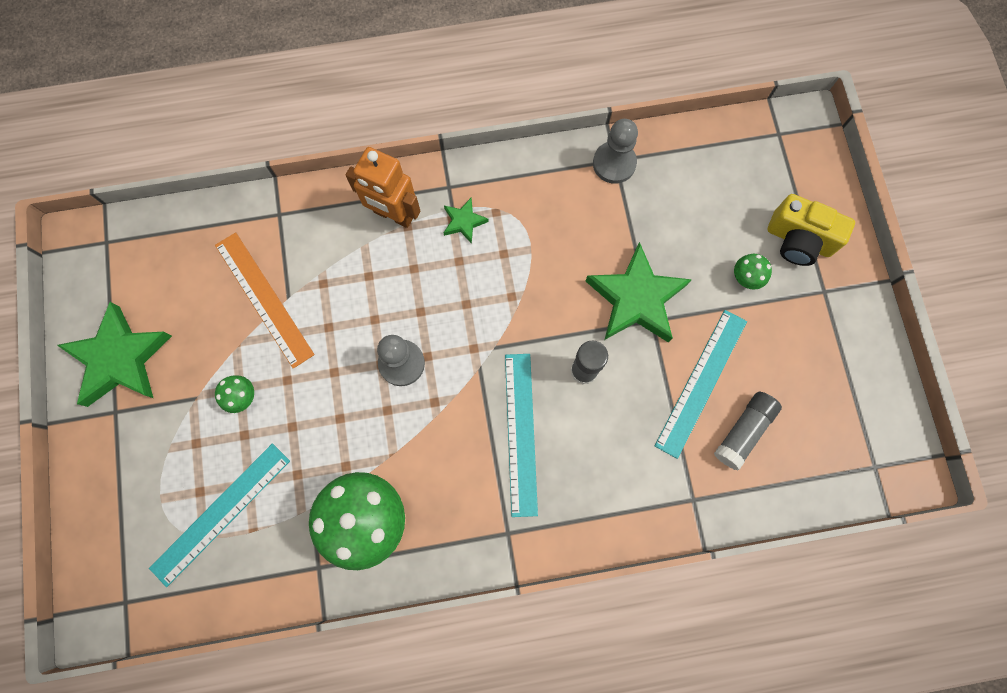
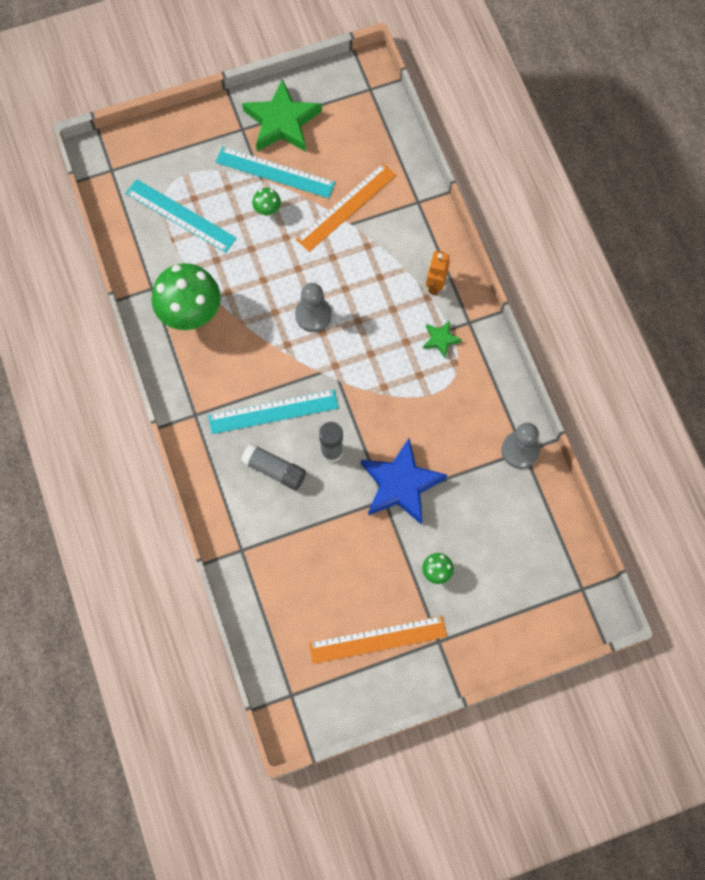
camera: 80 degrees right, 5 degrees down
orange robot [346,147,420,228] -> orange robot [426,251,450,296], size x0.66
green star [586,242,692,343] -> blue star [361,438,447,525]
turquoise ruler [655,310,747,459] -> turquoise ruler moved to [216,146,335,198]
grey glue stick [714,392,782,471] -> grey glue stick moved to [241,443,306,490]
yellow camera [767,194,855,266] -> none
none -> orange ruler [309,616,447,664]

